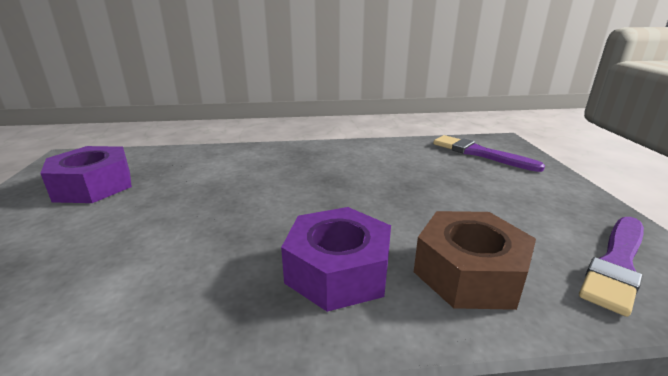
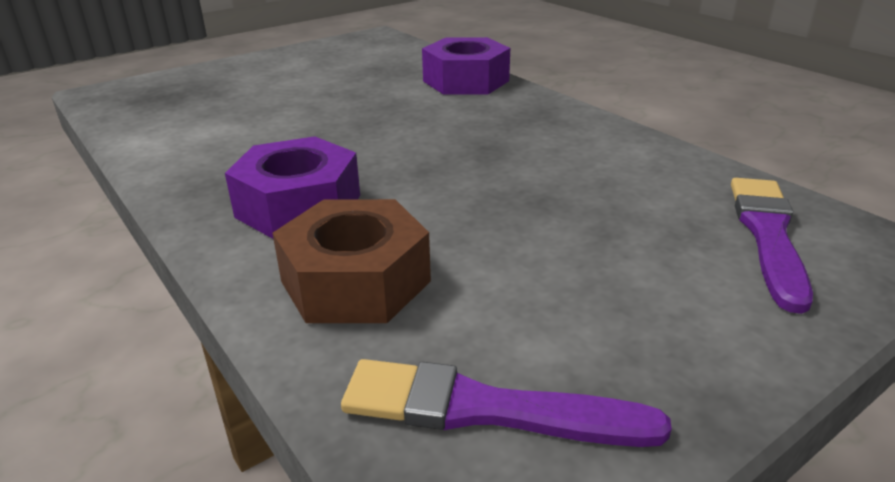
camera: 60 degrees right, 5 degrees up
purple nut [40,146,132,203] -> purple nut moved to [422,37,510,95]

